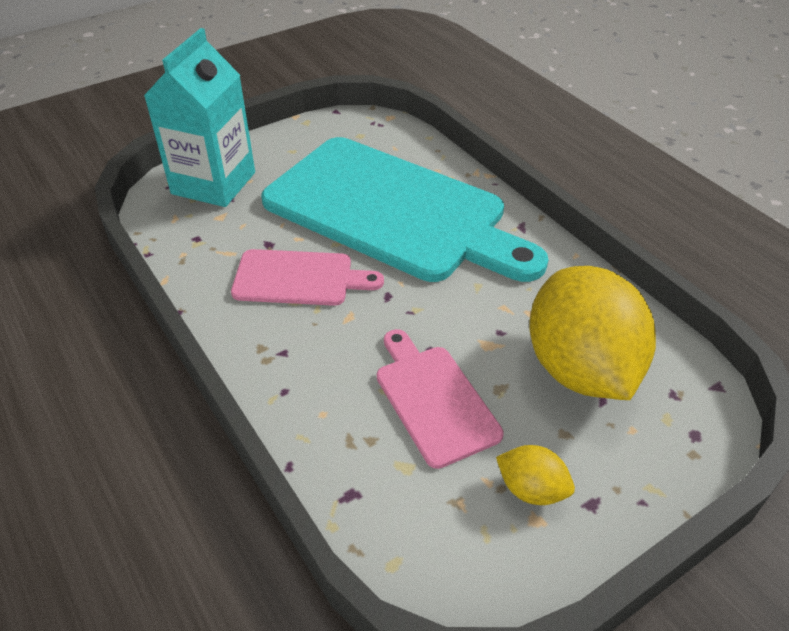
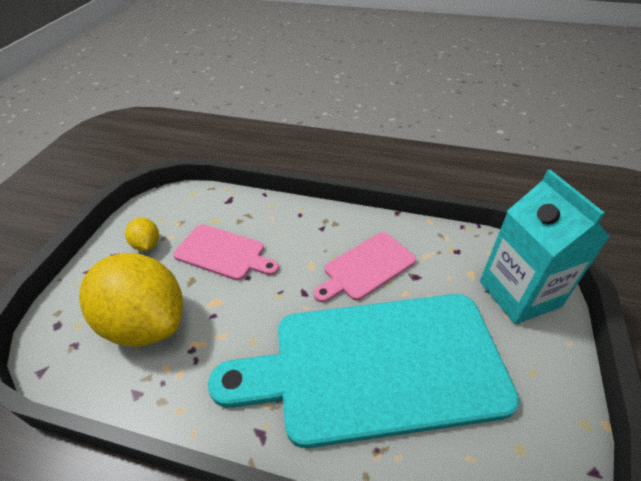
camera: 140 degrees right, 0 degrees up
yellow lemon [496,445,575,505] -> yellow lemon turned 75 degrees clockwise [125,218,159,251]

